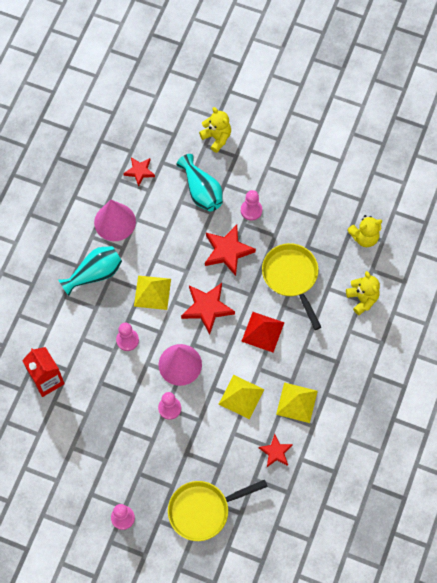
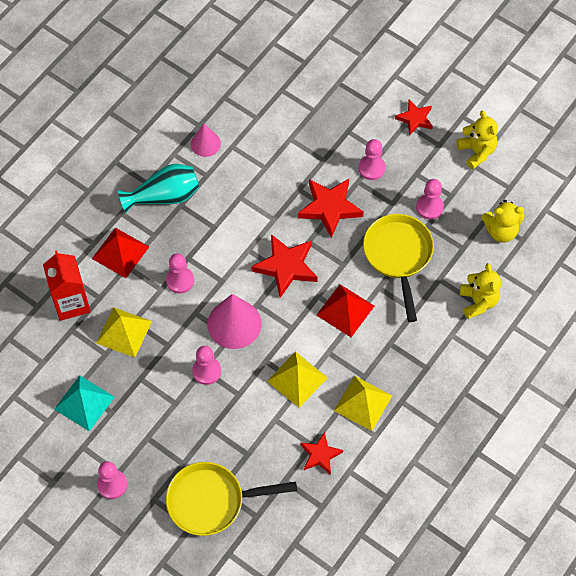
camera: 15 degrees right, 5 degrees down
pink cone [94,200,136,241] -> pink cone [191,124,221,157], size x0.59
red star [123,157,155,187] -> red star moved to [395,100,433,136]
yellow pyramid [134,275,171,310] -> yellow pyramid moved to [96,307,152,357]
turquoise vase [176,154,223,211] -> none
yellow teddy bear [199,107,231,153] -> yellow teddy bear moved to [457,111,498,169]
none -> turquoise pyramid [54,376,115,431]
none -> red pyramid [92,228,149,278]
none -> pink pawn [416,179,444,220]

